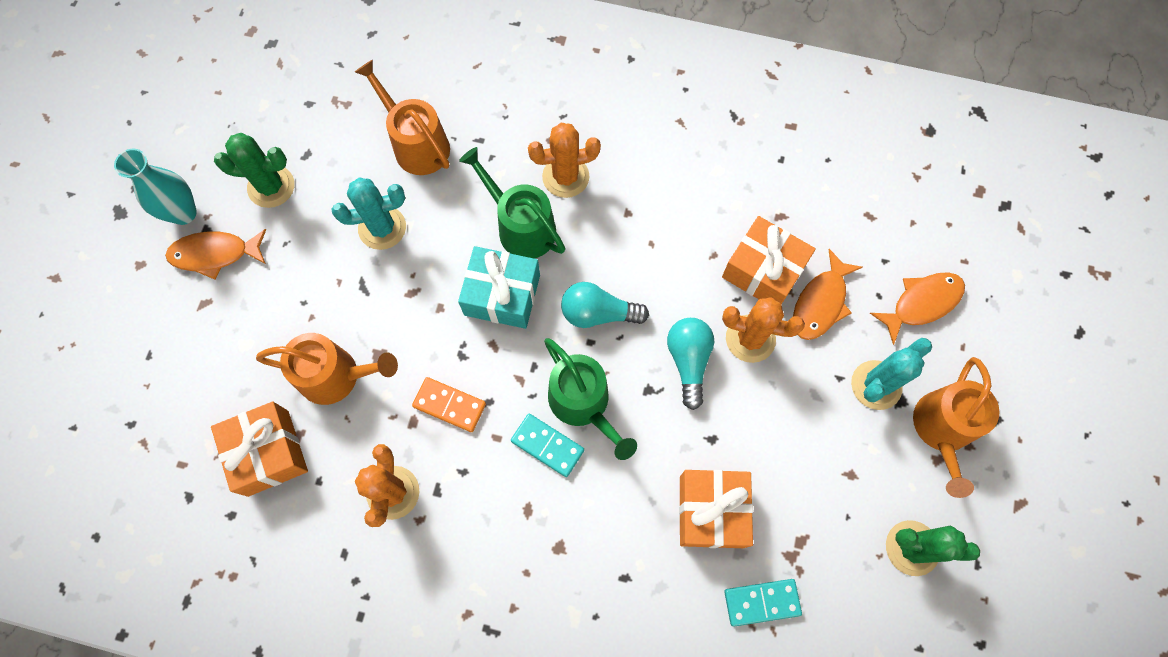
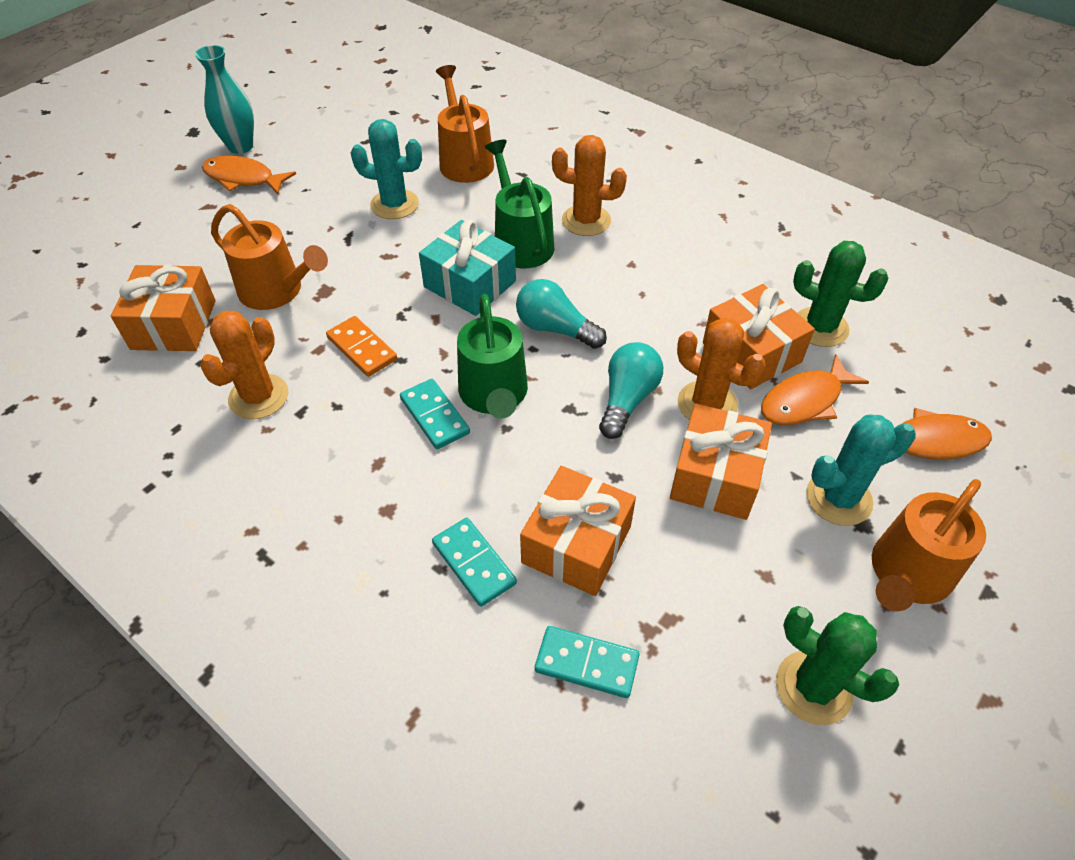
camera: 25 degrees right, 20 degrees down
green cactus [214,133,294,208] -> green cactus moved to [793,241,888,347]
none -> turquoise domino [432,518,517,607]
none -> orange gift [670,404,772,520]

